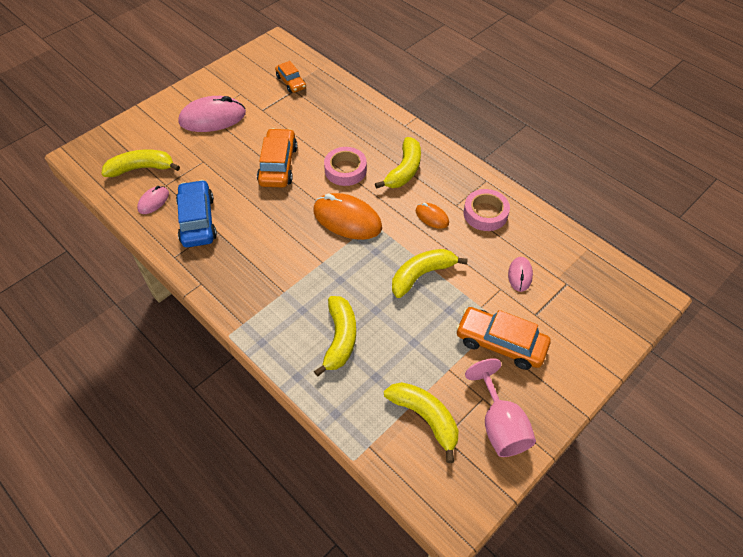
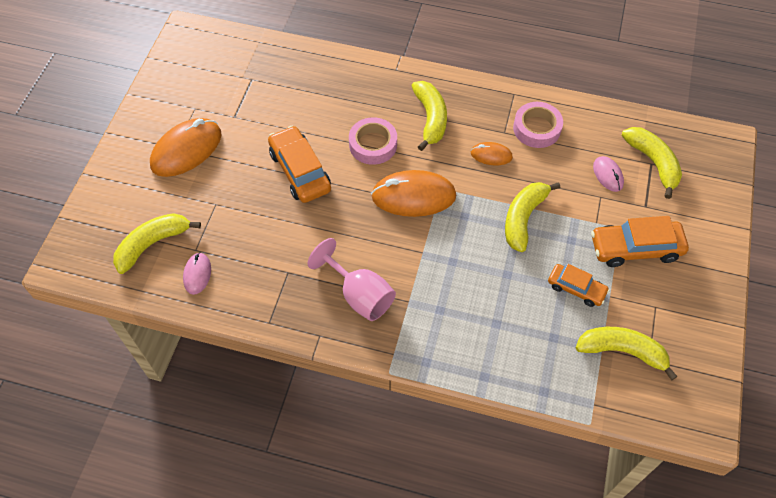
camera: 30 degrees left, 5 degrees up
blue car [176,180,217,247] -> none
pink mouse [179,96,246,132] -> orange mouse [150,118,222,177]
orange car [275,61,306,93] -> orange car moved to [548,264,610,307]
yellow banana [314,296,356,377] -> yellow banana moved to [622,127,682,199]
pink goblet [465,358,536,457] -> pink goblet moved to [307,238,396,321]

